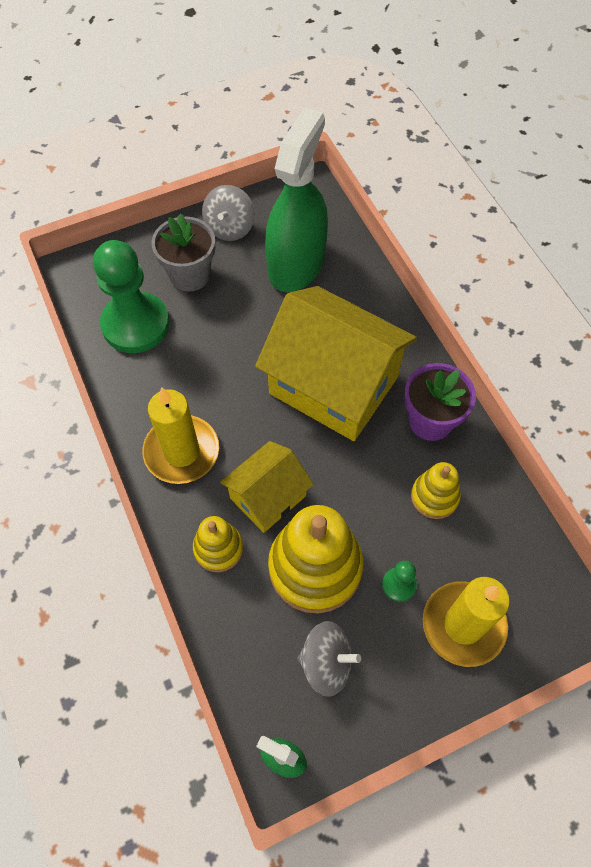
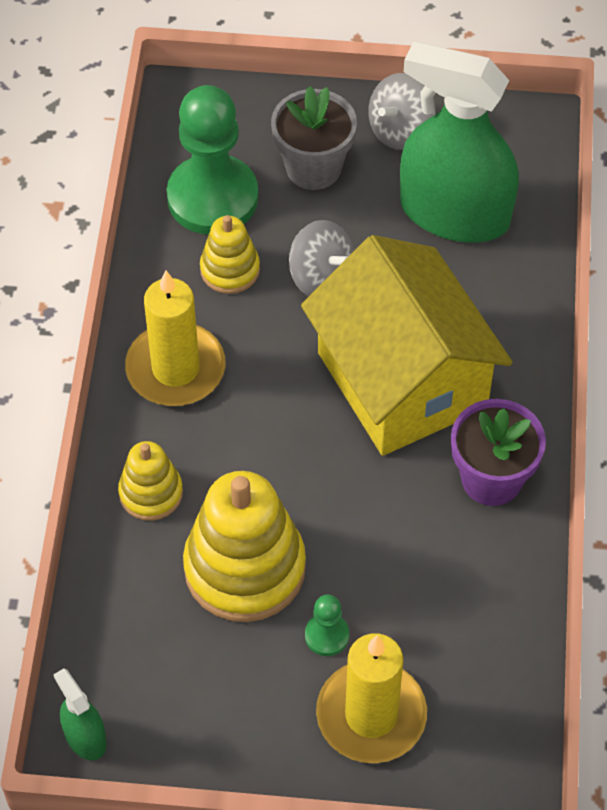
camera: 30 degrees right, 5 degrees down
yellow house [220,441,314,533] -> none
green spray bottle [265,107,328,292] -> green spray bottle turned 120 degrees counterclockwise [400,41,519,242]
grey spinning top [298,621,361,697] -> grey spinning top moved to [289,220,354,297]
yellow stacking toy [411,462,461,519] -> yellow stacking toy moved to [200,215,260,294]

